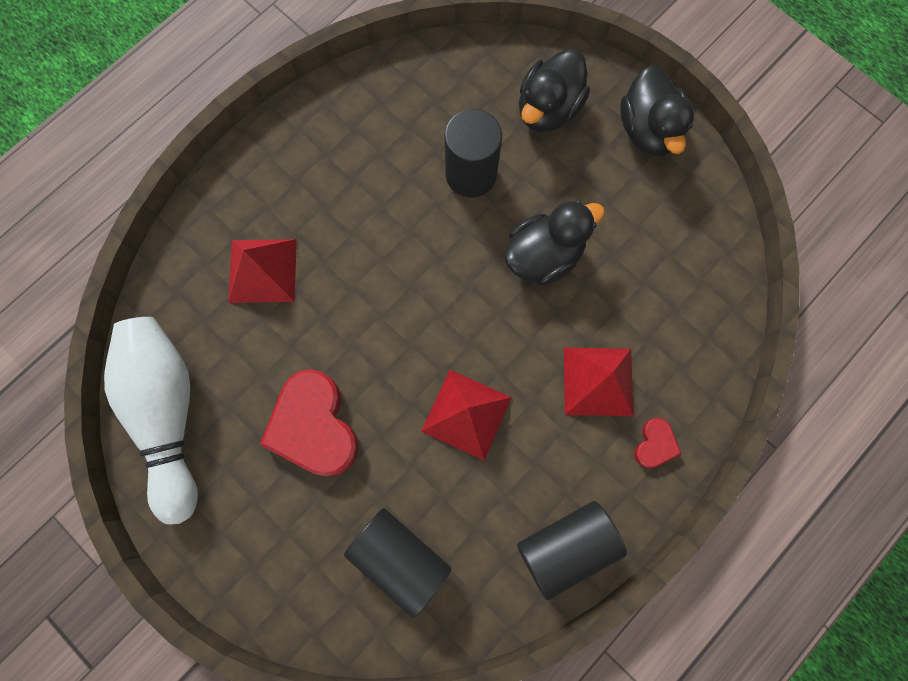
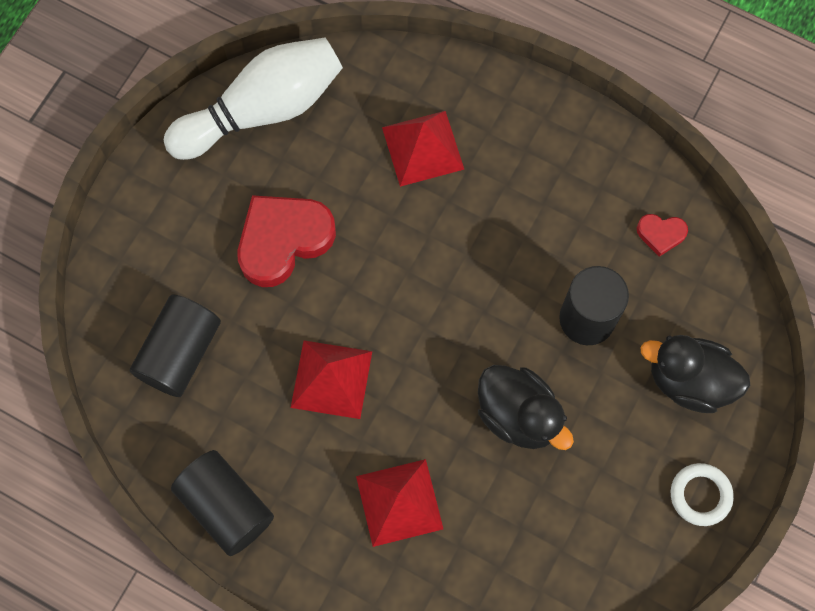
camera: 75 degrees right, 5 degrees down
black duck [620,65,694,156] -> white ring [671,463,734,526]
red heart [634,418,681,468] -> red heart moved to [637,214,688,257]

